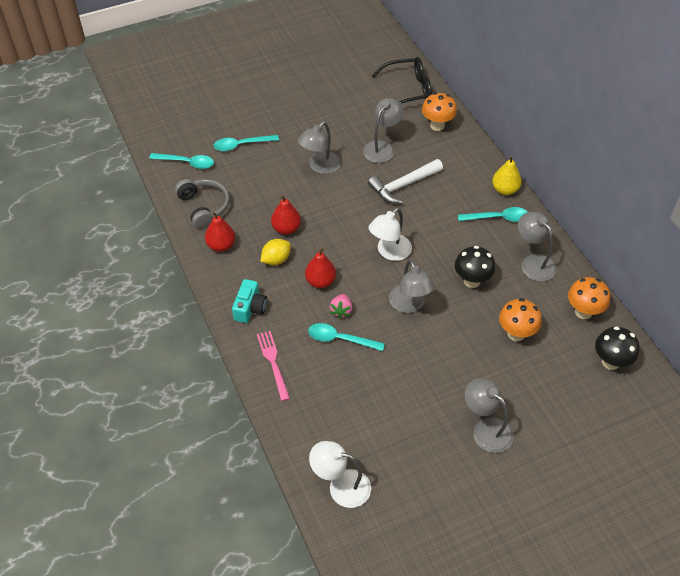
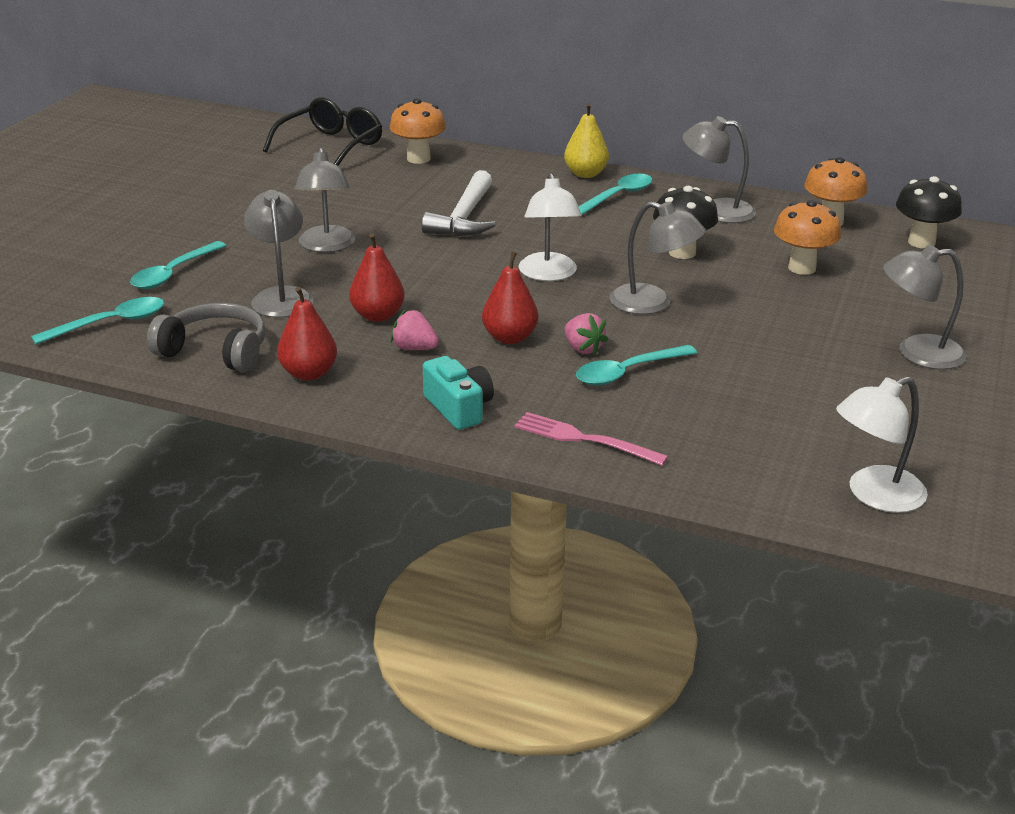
camera: 45 degrees left, 20 degrees down
yellow lemon [260,239,291,265] -> pink strawberry [391,310,439,350]
grey lamp [363,98,404,163] -> grey lamp moved to [244,190,313,318]

